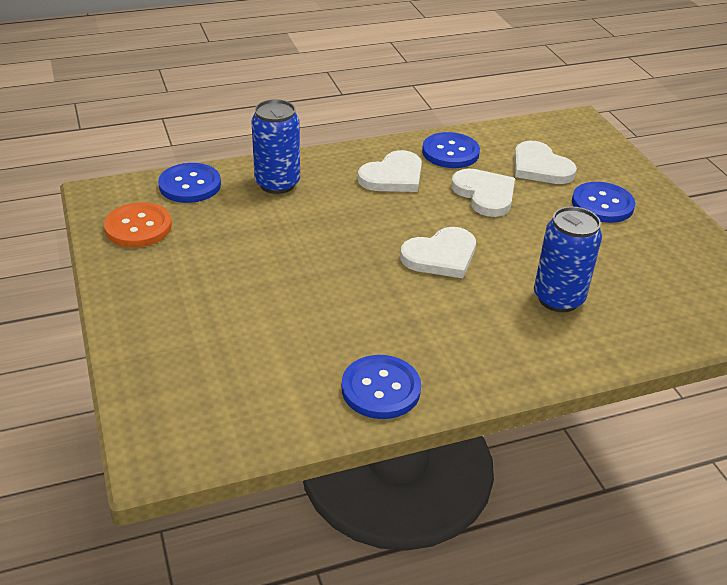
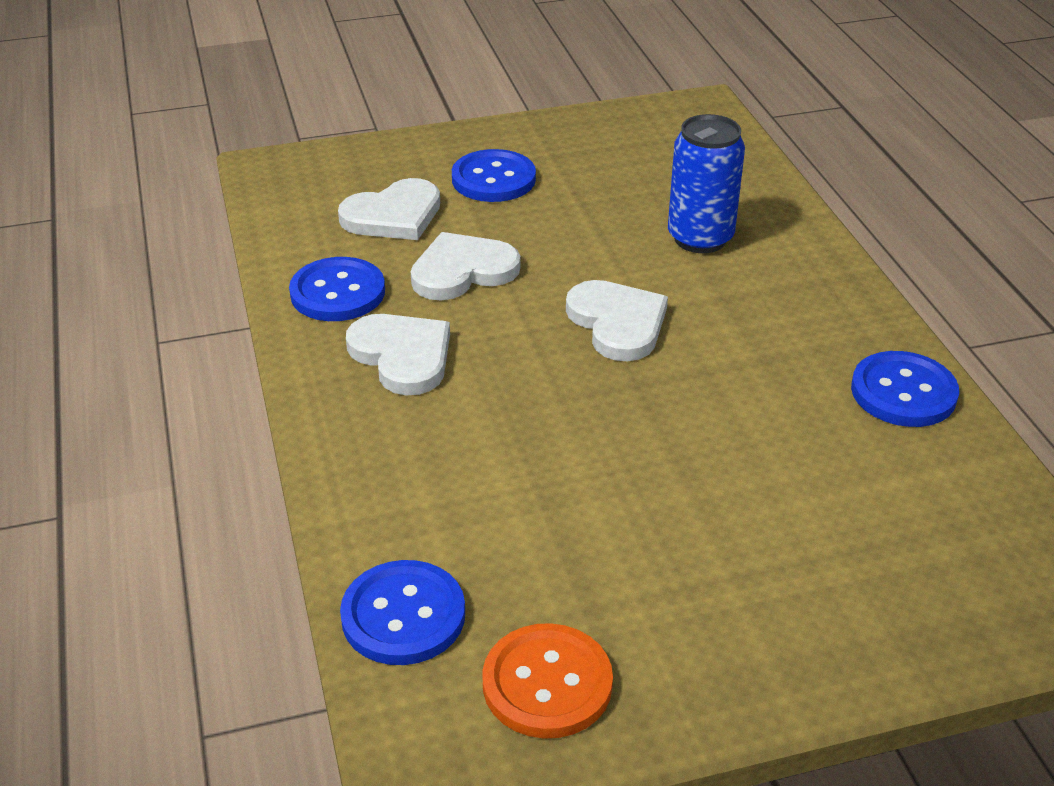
camera: 85 degrees left, 0 degrees up
blue can [251,99,300,194] -> none

